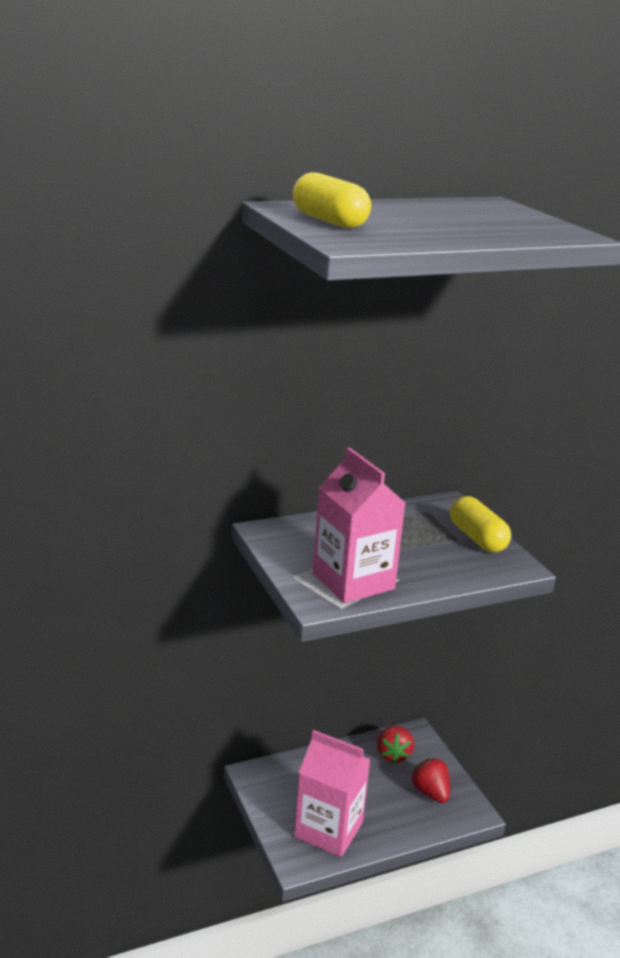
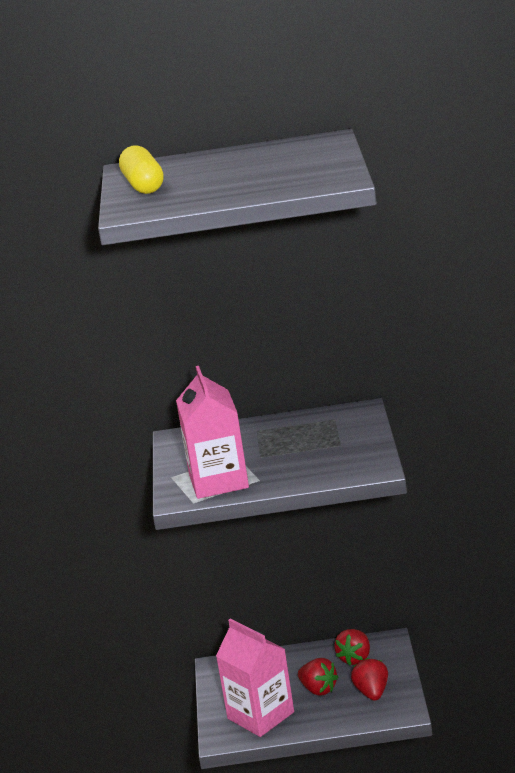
camera: 25 degrees right, 0 degrees up
yellow capsule [450,496,511,552] -> none
none -> red strawberry [298,658,338,696]

